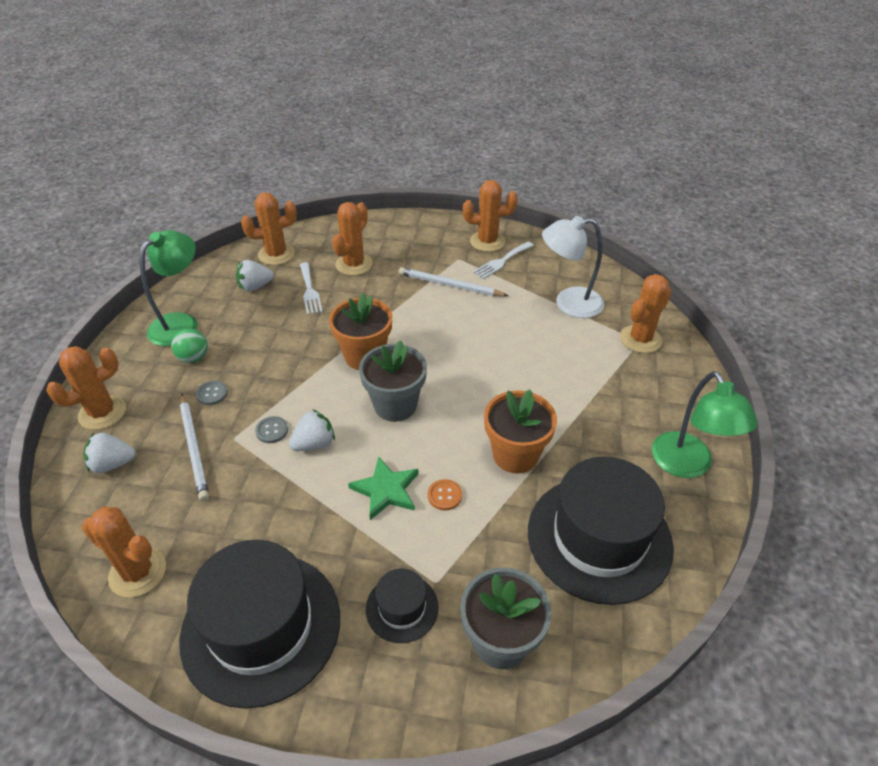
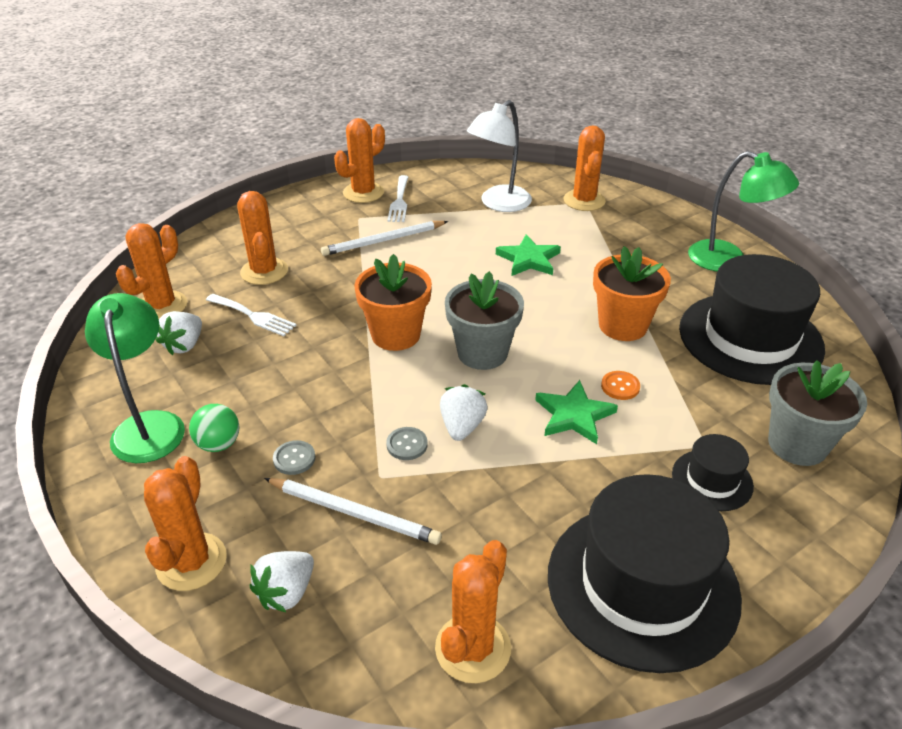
camera: 45 degrees left, 5 degrees down
orange cactus [82,507,166,598] -> orange cactus turned 45 degrees counterclockwise [435,540,511,683]
none -> green star [496,234,561,276]

